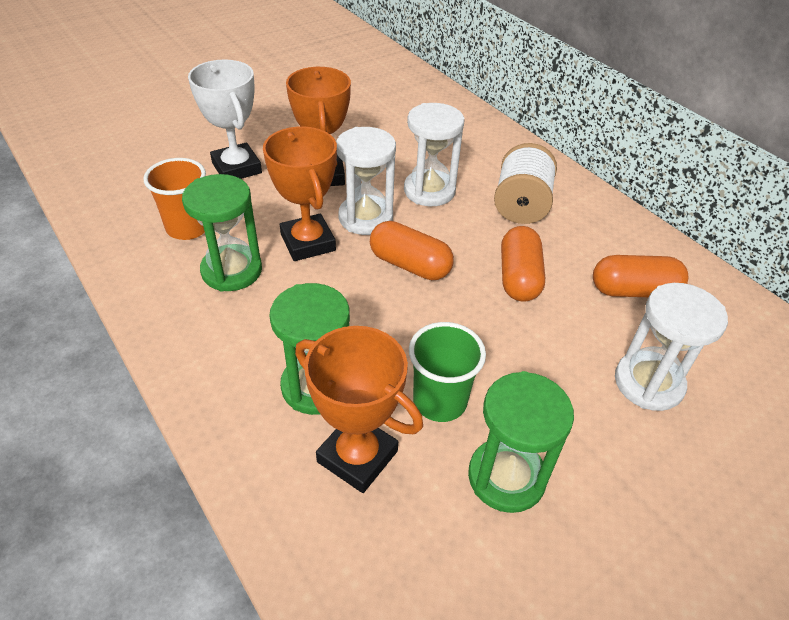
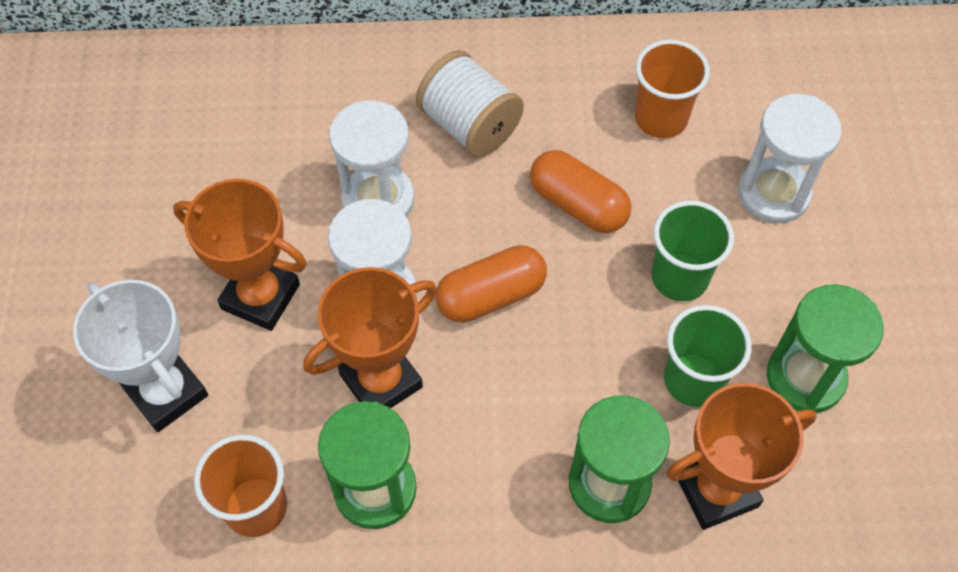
camera: 55 degrees left, 15 degrees up
white trophy [188,60,262,179] -> white trophy turned 45 degrees clockwise [73,280,208,432]
orange trophy [263,127,337,261] -> orange trophy turned 45 degrees counterclockwise [303,267,437,408]
orange capsule [593,255,688,297] -> orange cup [635,40,710,138]
none -> green cup [652,200,734,301]

